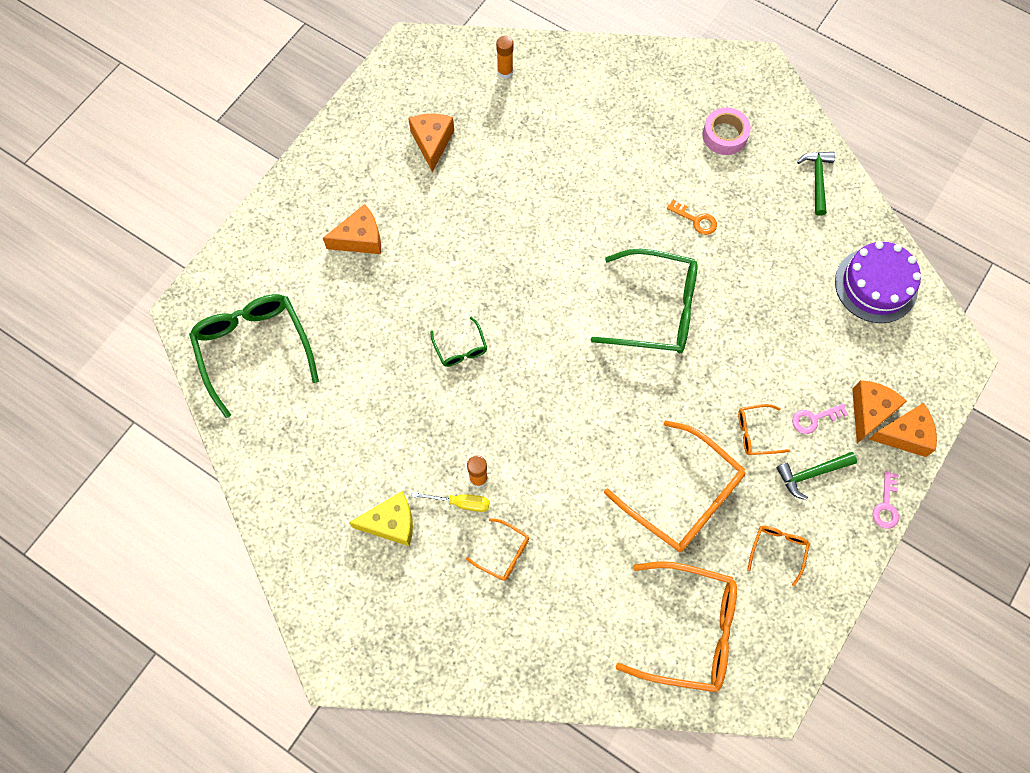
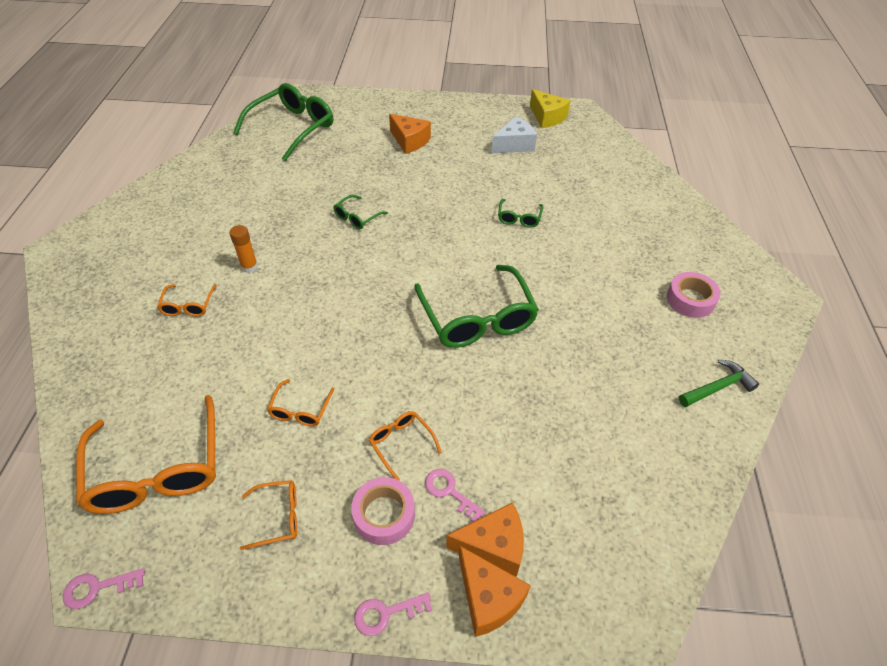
camera: 60 degrees right, 20 degrees down
yellow cheese [349,491,413,546] -> yellow cheese moved to [530,89,571,128]
orange cheese [408,114,454,172] -> white cheese [491,116,537,153]
yellow screwdriver [412,492,490,512] -> none
orange glue stick [496,36,513,79] -> none
orange glasses [604,420,745,552] -> orange glasses [267,379,335,426], size x0.47
orange key [667,200,717,235] -> none
green hammer [777,452,857,500] -> pink tape [351,477,415,545]
purple cake [835,241,921,323] -> none
none -> pink key [63,568,145,609]
none -> green glasses [498,199,543,228]

